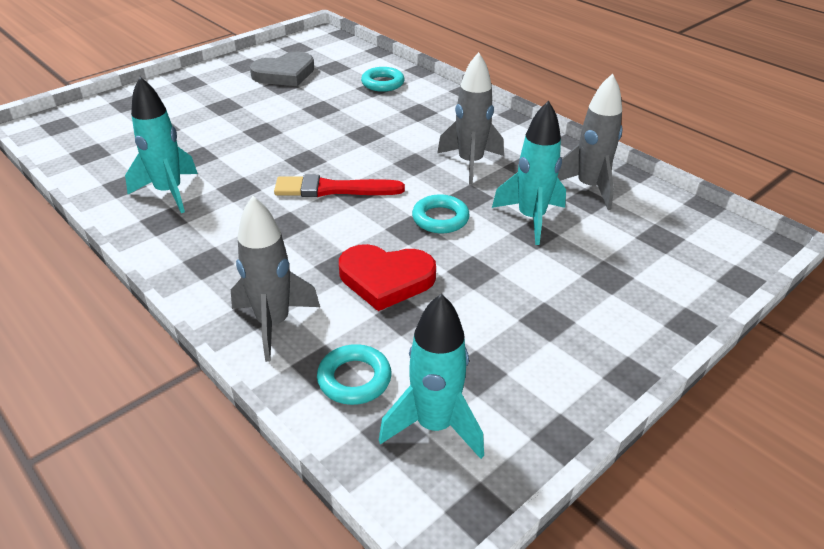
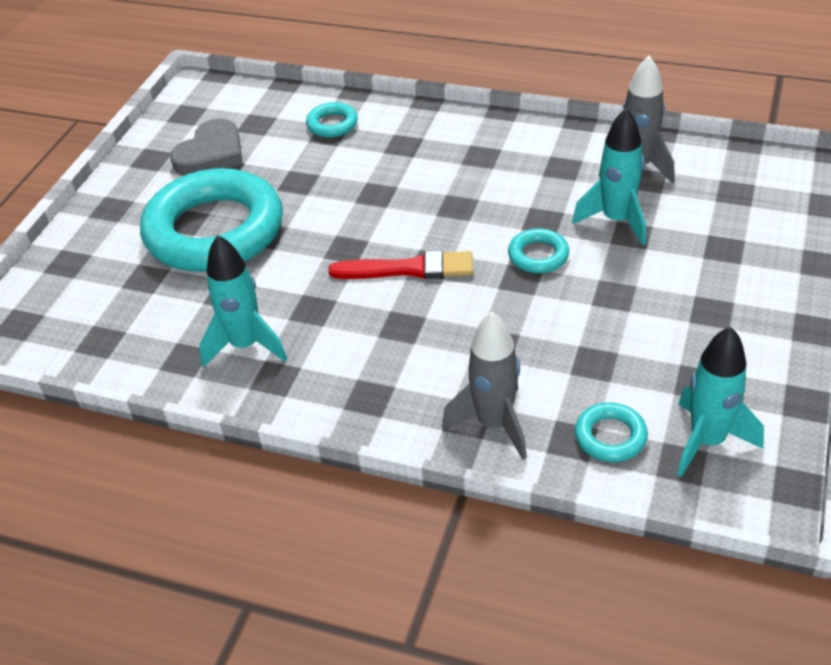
camera: 25 degrees left, 5 degrees up
red brush [274,175,405,197] -> red brush turned 150 degrees counterclockwise [329,250,473,279]
red heart [339,244,436,311] -> none
grey rocket [437,52,504,185] -> none
none -> turquoise ring [140,168,283,272]

